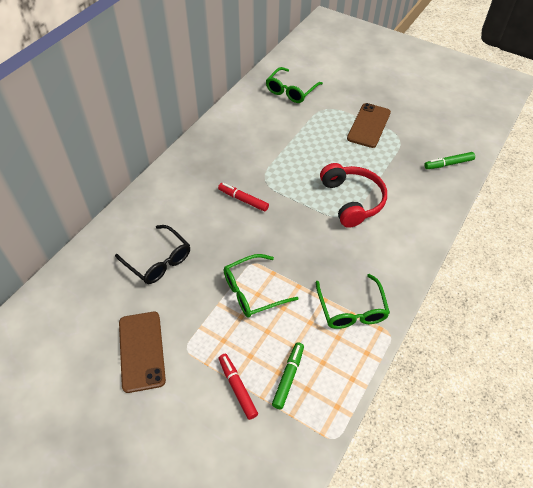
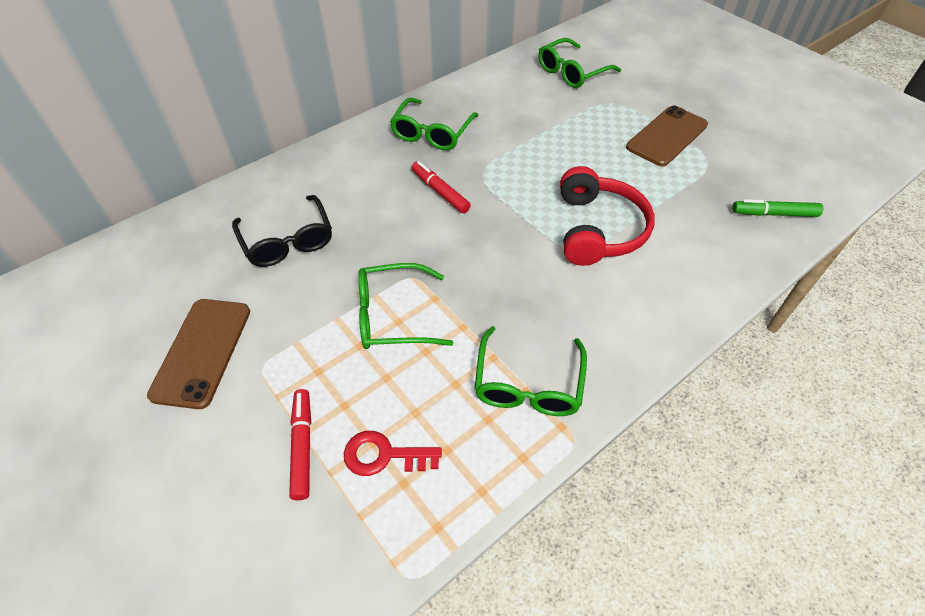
camera: 20 degrees right, 0 degrees up
green marker [272,342,304,409] -> red key [344,431,442,476]
none -> green glasses [390,98,478,150]

